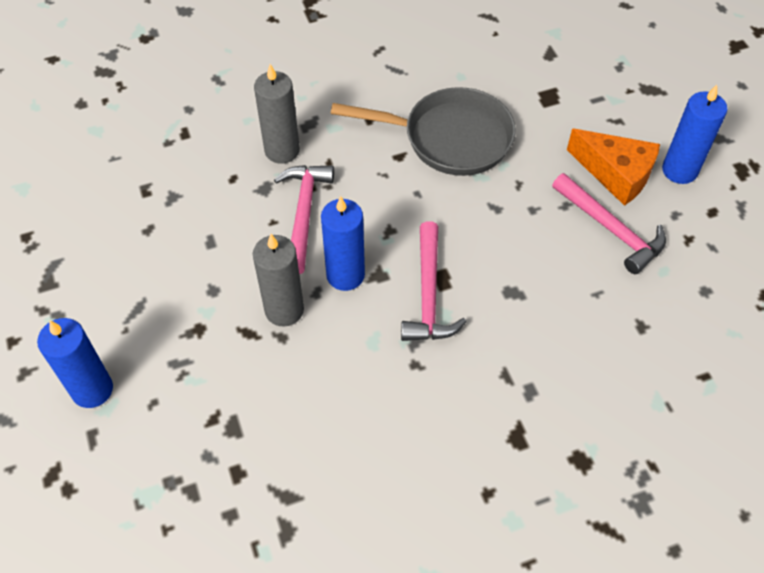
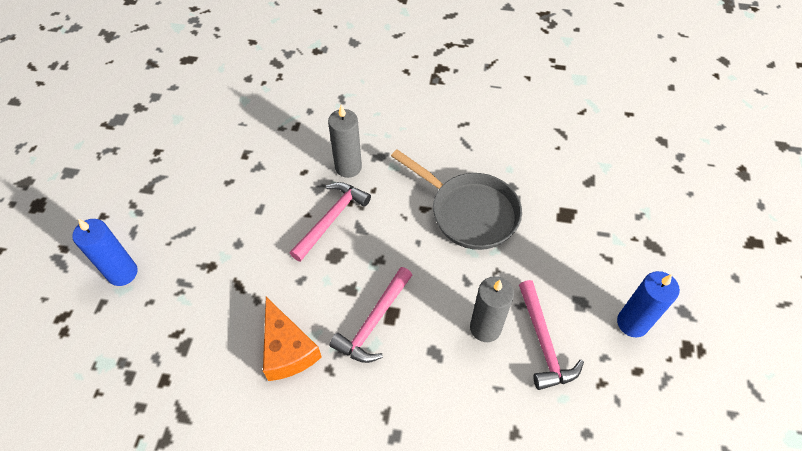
camera: 30 degrees right, 0 degrees up
grey candle [253,234,304,327] -> grey candle moved to [470,276,514,342]
blue candle [321,196,365,291] -> none
orange cheese [567,129,660,206] -> orange cheese moved to [263,297,322,381]

